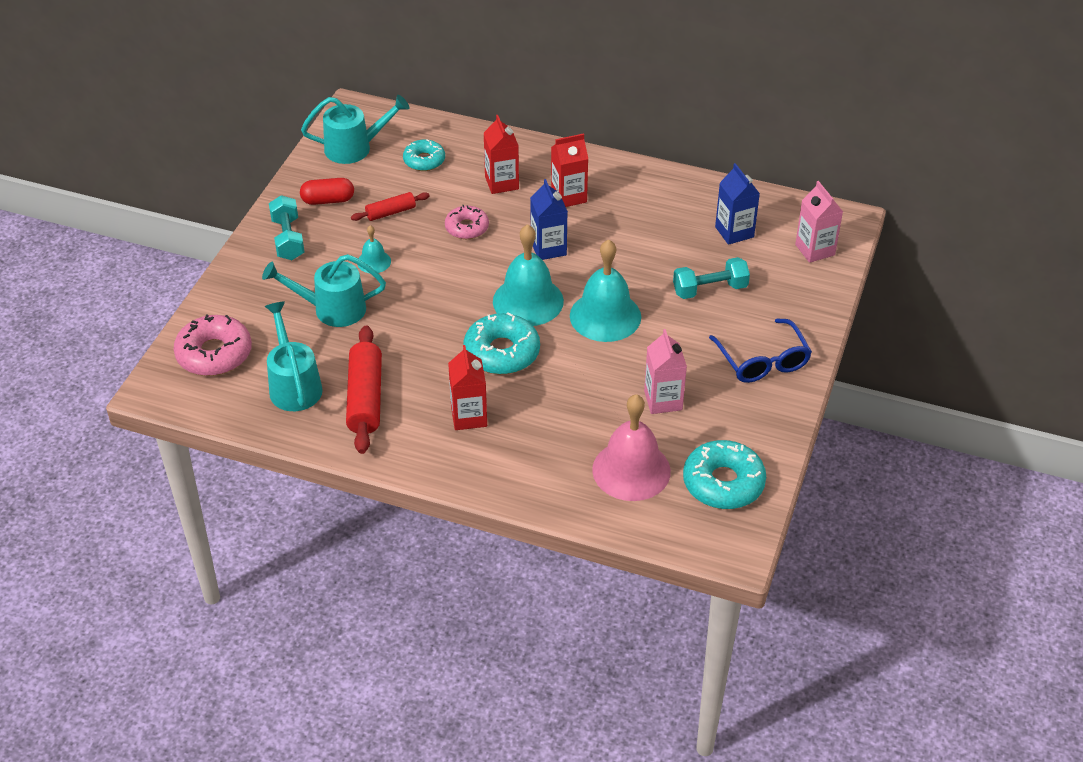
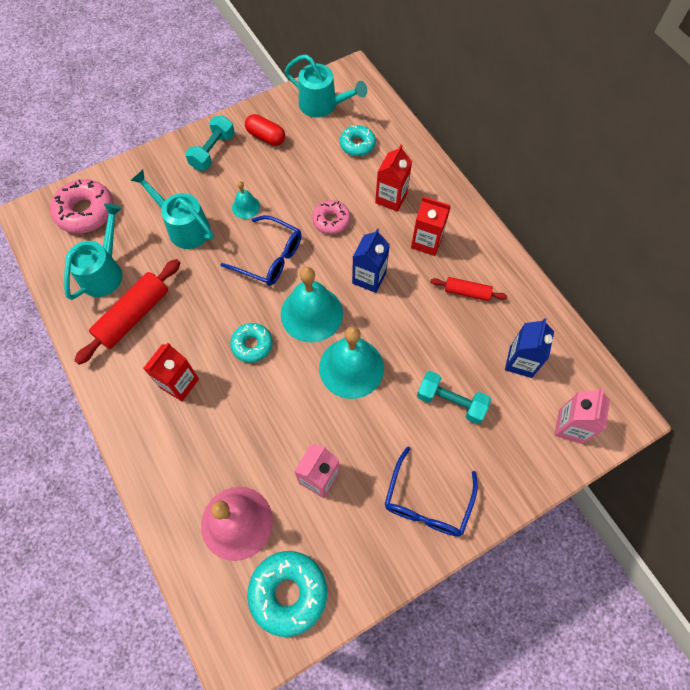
camera: 40 degrees right, 20 degrees up
red rolling pin [351,192,430,221] -> red rolling pin moved to [430,277,507,301]
turquoise donut [463,312,540,374] -> turquoise donut [230,323,272,363], size x0.62
none -> blue glasses [220,215,302,286]

